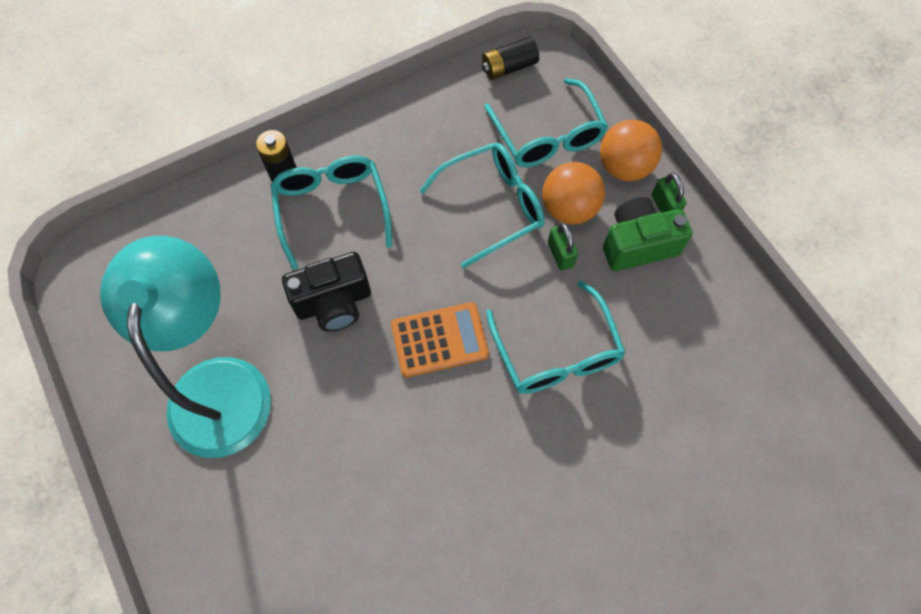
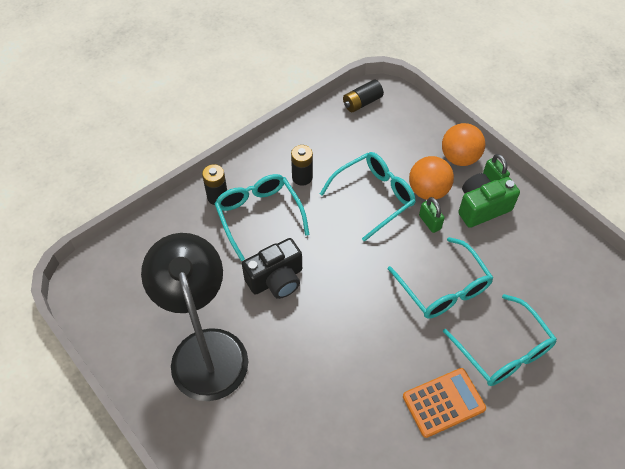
camera: 10 degrees left, 10 degrees down
turquoise lamp [100,236,271,458] -> black lamp [141,233,248,401]
orange calculator [391,302,489,378] -> orange calculator moved to [403,368,486,438]
turquoise glasses [484,78,608,167] -> turquoise glasses moved to [443,294,557,386]
none -> black battery [291,145,313,186]

